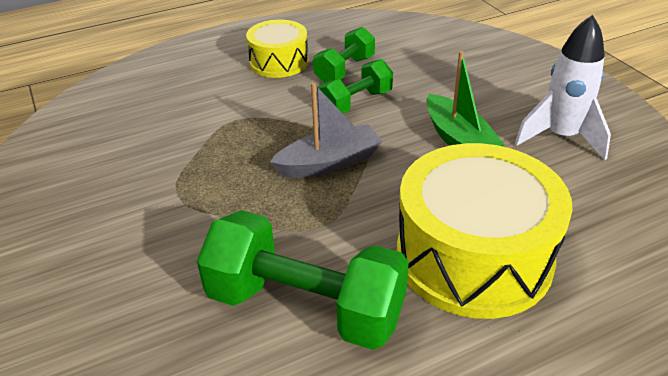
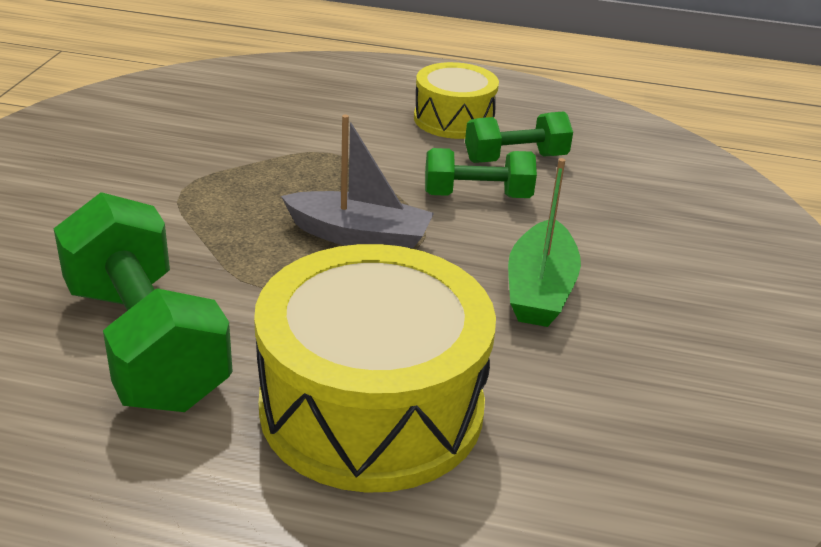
camera: 35 degrees right, 5 degrees down
white rocket [515,15,611,160] -> none

